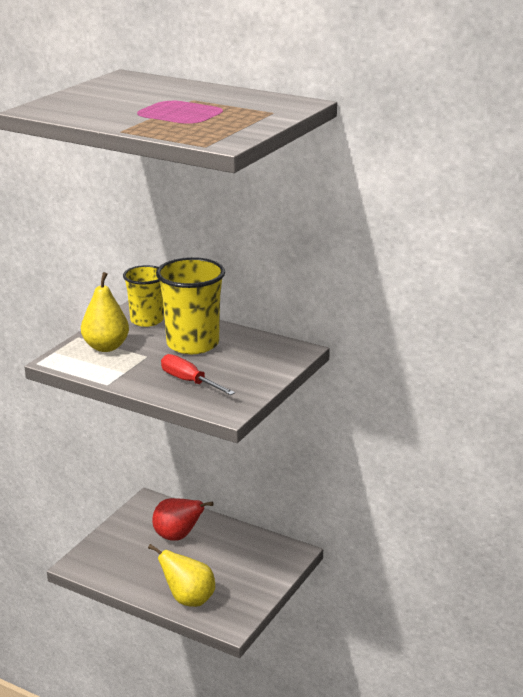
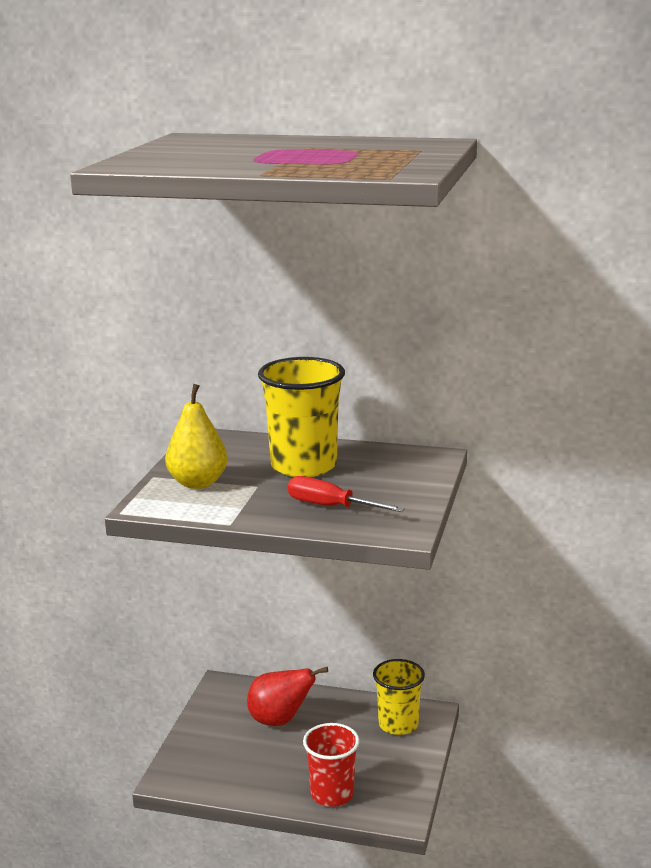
camera: 15 degrees left, 5 degrees down
yellow cup [123,265,164,327] -> yellow cup moved to [373,659,425,735]
yellow pear [148,544,215,607] -> red cup [303,723,360,807]

